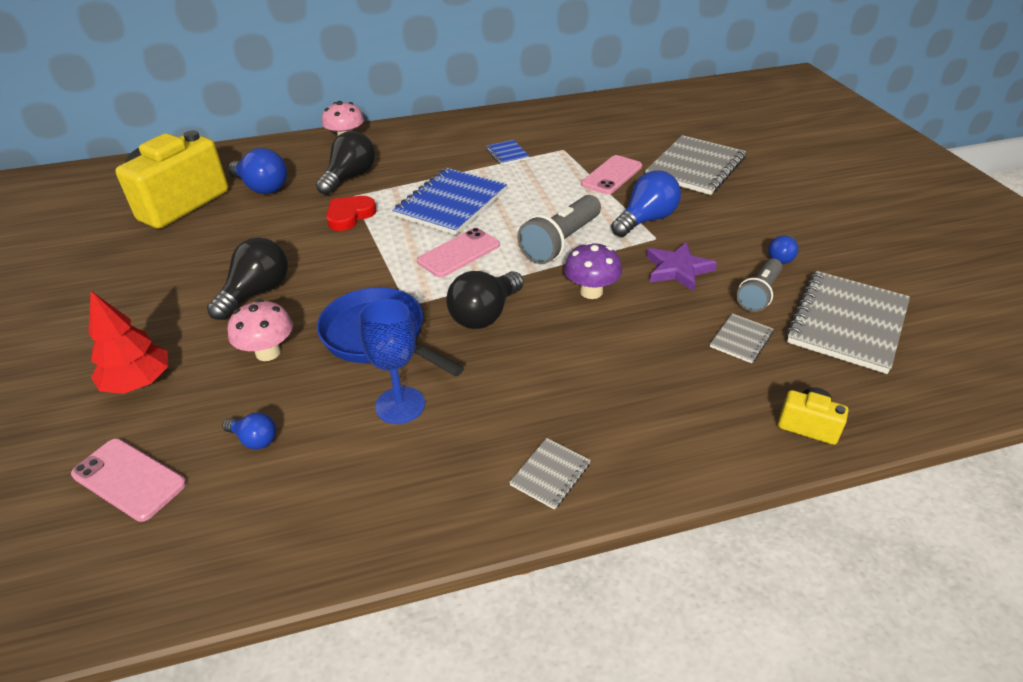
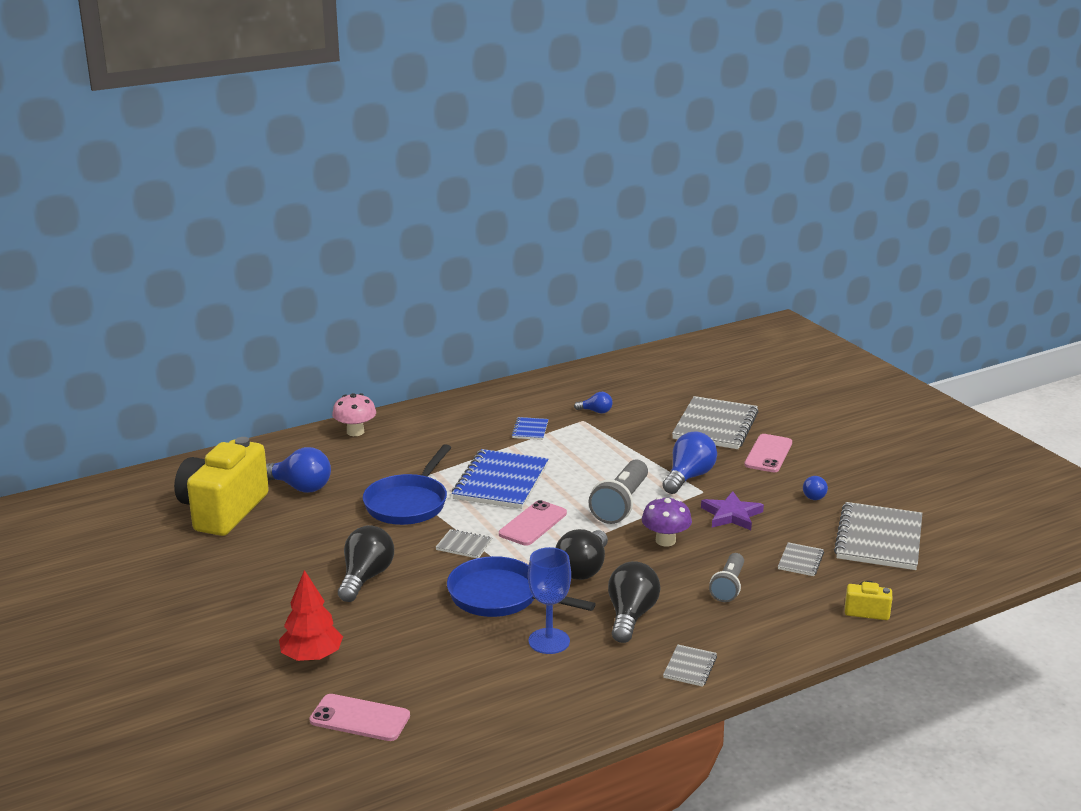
camera: 15 degrees left, 15 degrees down
blue light bulb [222,412,276,449] -> blue light bulb moved to [574,392,613,414]
pink mushroom [228,299,293,361] -> none
black light bulb [316,131,375,195] -> black light bulb moved to [608,561,661,643]
red heart [326,196,377,231] -> blue pan [363,444,451,525]
blue notebook [486,140,530,165] -> blue notebook turned 45 degrees clockwise [511,417,548,440]
pink phone [581,155,642,194] -> pink phone moved to [744,434,792,472]
grey flashlight [736,258,782,312] -> grey flashlight moved to [709,553,744,602]
none -> grey notebook [436,529,492,558]

